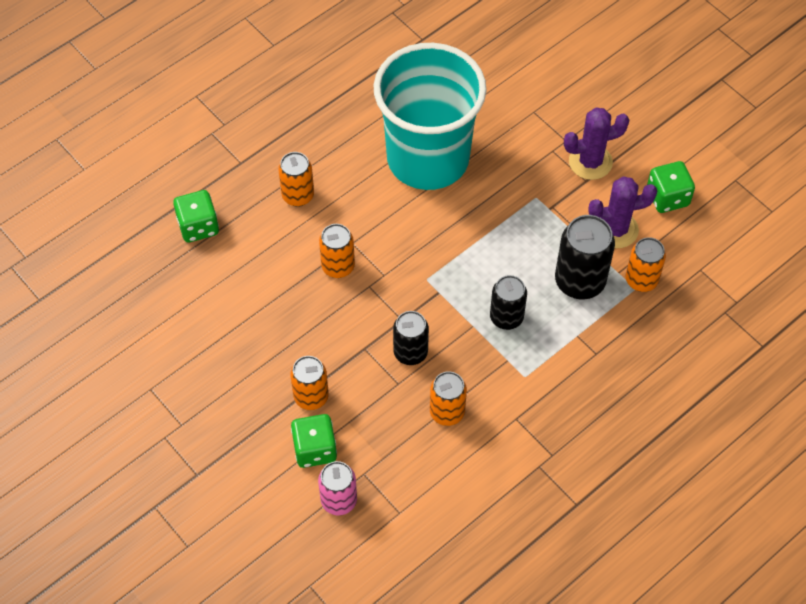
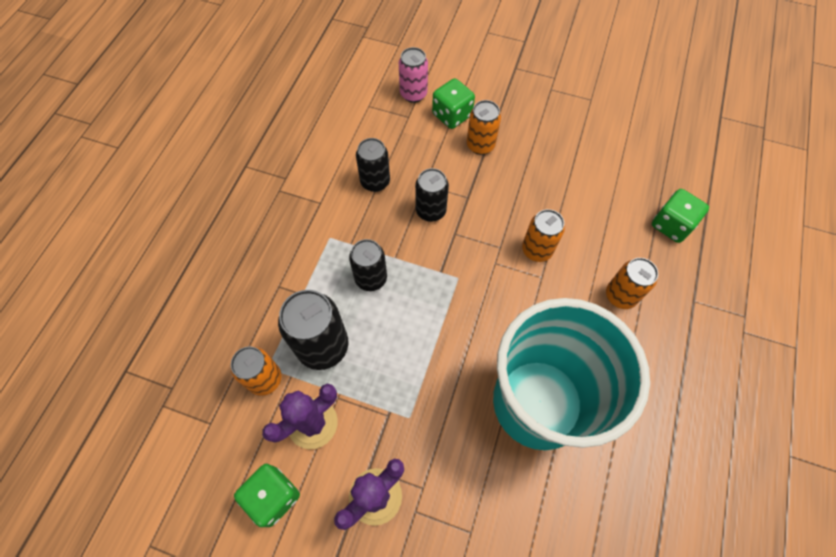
camera: 150 degrees right, 5 degrees up
orange can [430,371,467,426] -> black can [356,138,390,192]

